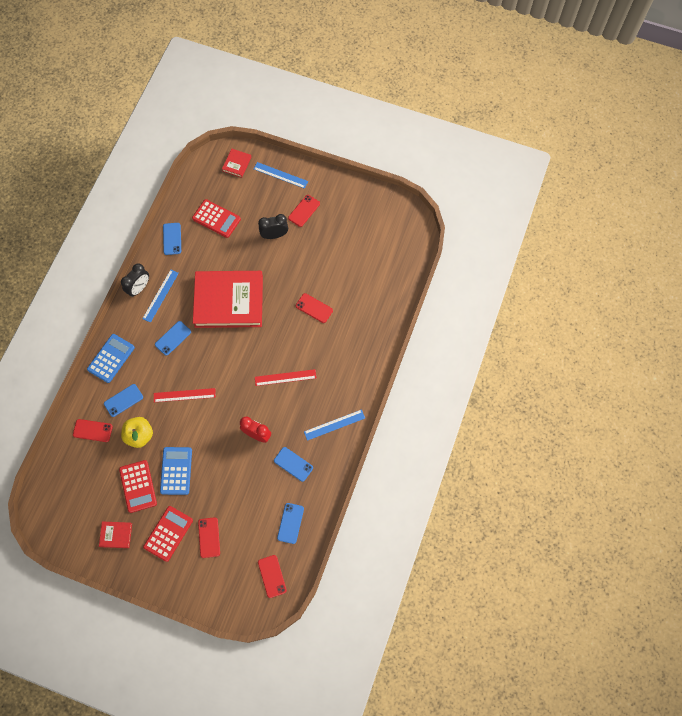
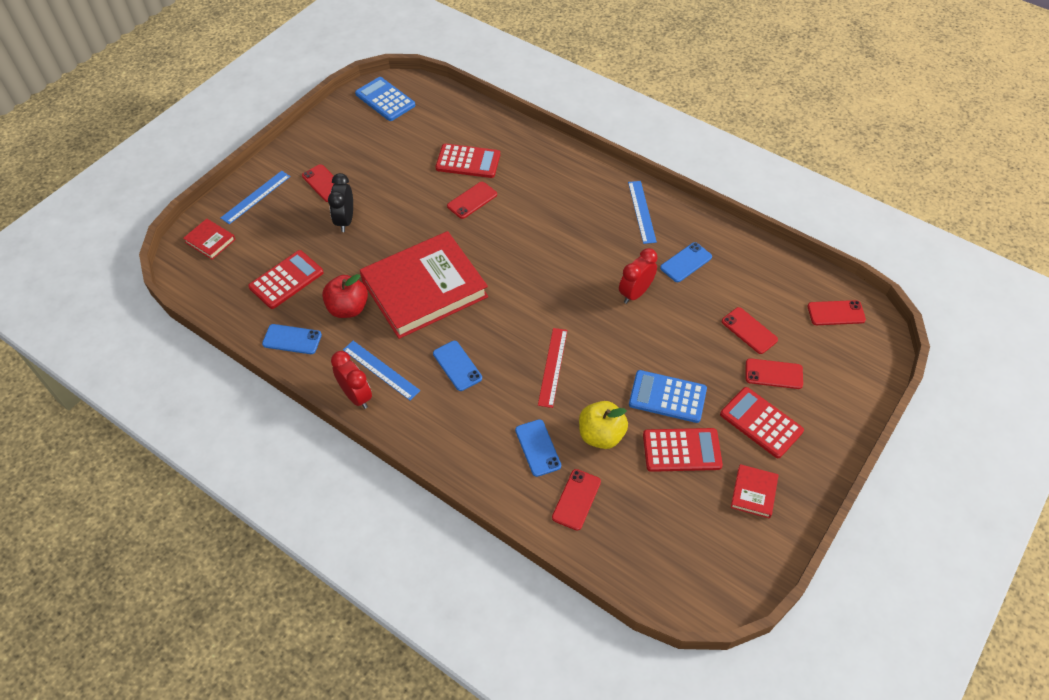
camera: 75 degrees left, 15 degrees down
blue calculator [87,334,135,383] -> blue calculator moved to [355,77,415,121]
black clock [121,264,149,297] -> red clock [331,351,372,409]
red book [193,271,263,328] -> red book turned 45 degrees clockwise [360,231,488,339]
red ruler [255,369,317,386] -> none
blue phone [277,503,304,544] -> none
none -> red apple [322,274,368,318]
none -> red calculator [435,144,500,178]
none -> red phone [722,307,778,354]

